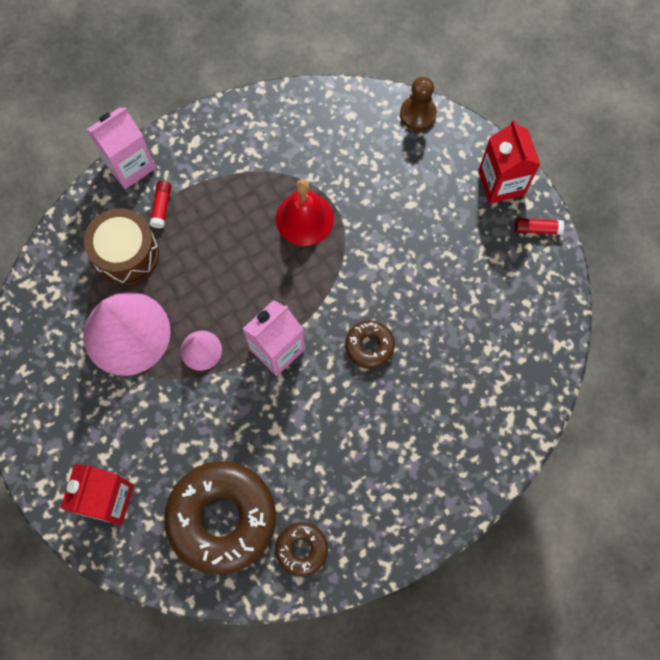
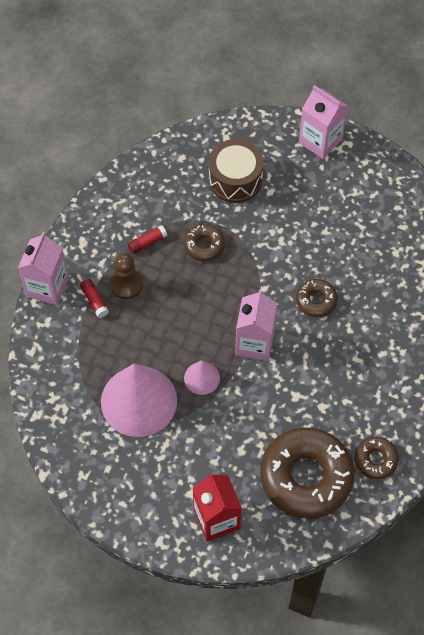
camera: 35 degrees left, 10 degrees down
brown drum [84,208,159,285] -> brown drum moved to [209,139,264,203]
red bell [276,179,334,246] -> brown donut [184,224,225,261]
brown pawn [400,77,437,131] -> brown pawn moved to [110,253,143,299]
red carton [478,120,540,204] -> pink carton [299,85,348,159]
red glue stick [515,218,564,235] -> red glue stick moved to [128,225,167,254]

